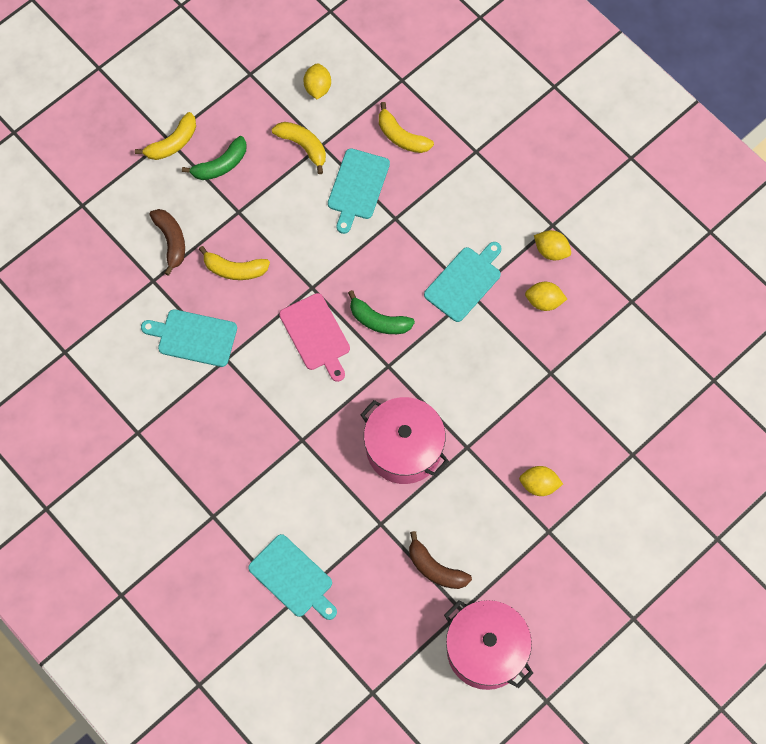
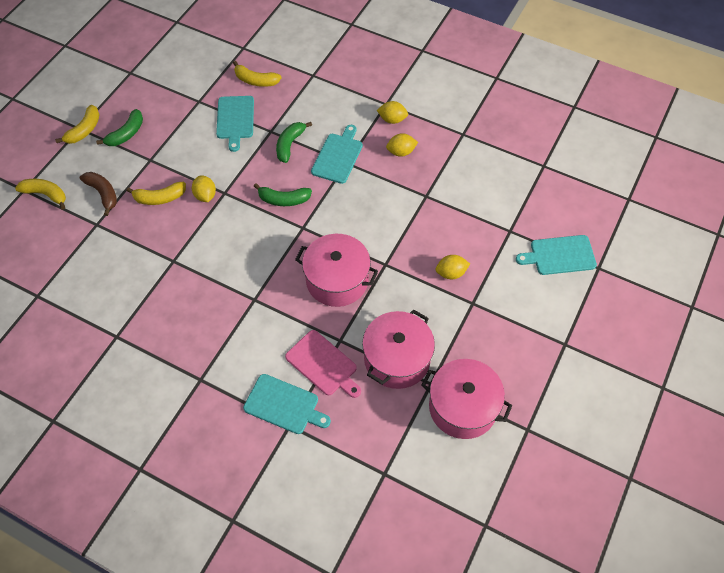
camera: 20 degrees left, 10 degrees down
turquoise cutting board [141,309,237,367] -> turquoise cutting board moved to [516,235,597,275]
yellow banana [272,122,326,174] -> yellow banana moved to [15,179,66,210]
pink cutting board [279,293,350,382] -> pink cutting board moved to [285,330,361,398]
yellow lemon [303,63,331,99] -> yellow lemon moved to [192,175,216,202]
brown banana [409,531,472,589] -> pink pot [362,309,435,389]
none -> green banana [276,122,312,163]

